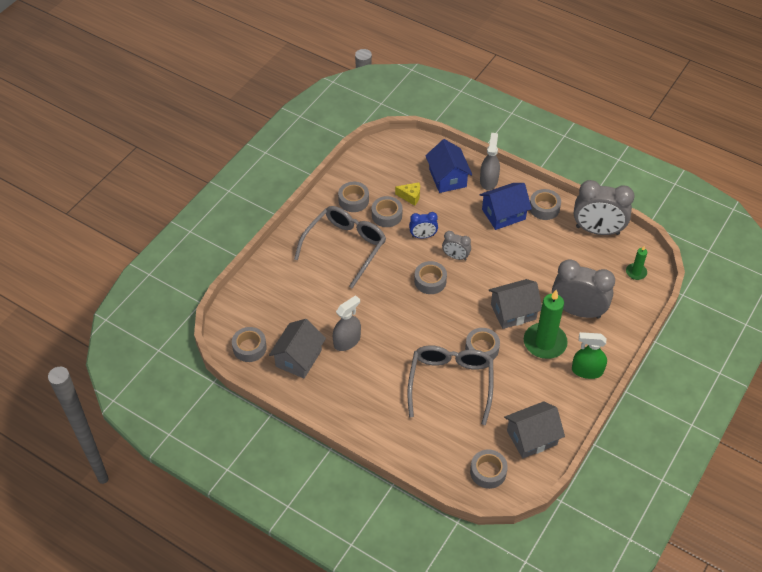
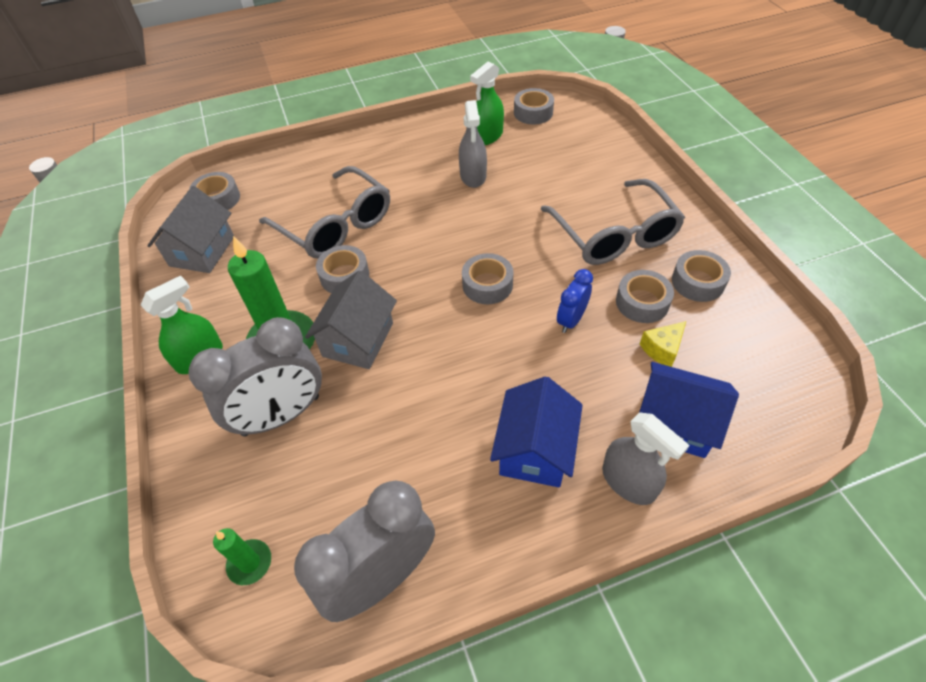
camera: 130 degrees right, 0 degrees up
grey house [269,319,326,378] -> green spray bottle [470,62,504,145]
grey clock [442,231,471,261] -> none
grey tape [530,189,561,220] -> none

